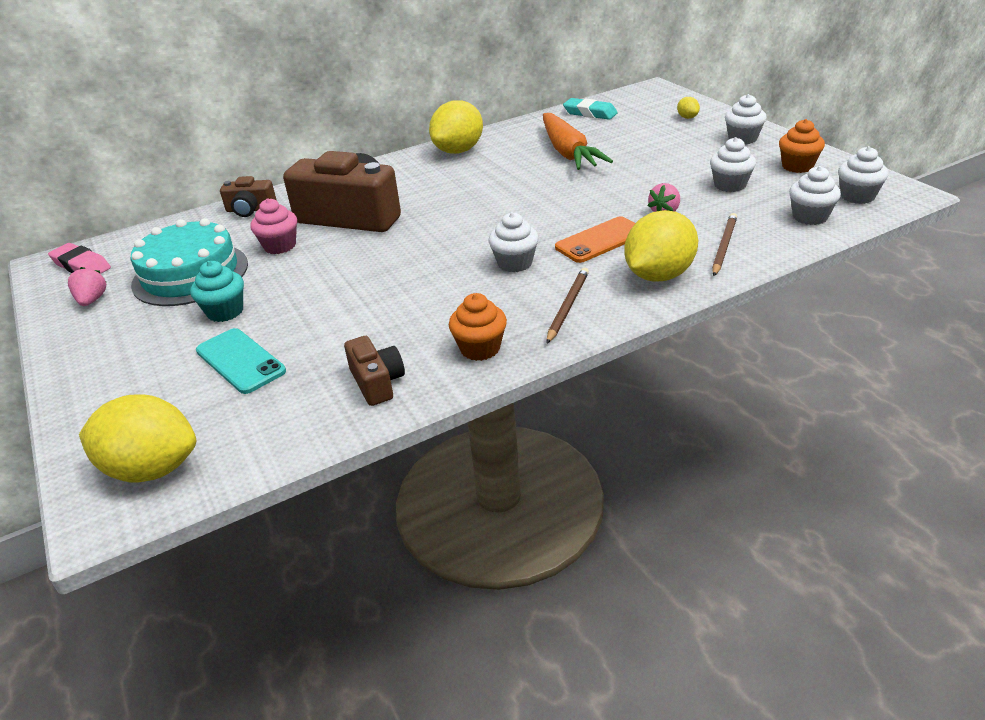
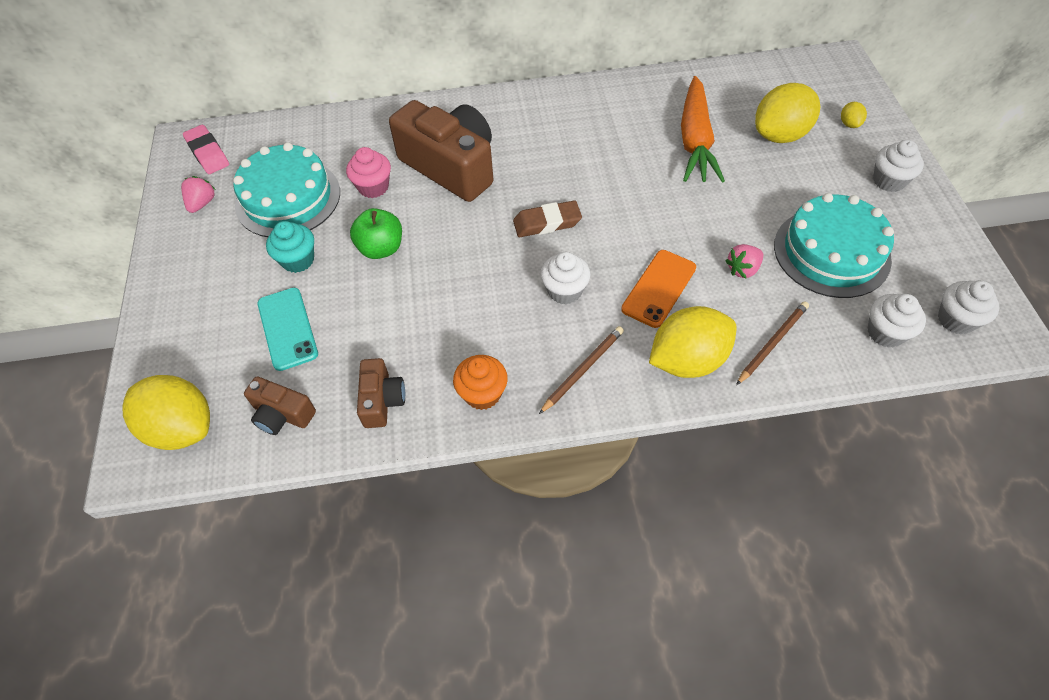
camera: 20 degrees right, 20 degrees up
brown camera [220,176,277,217] -> brown camera moved to [244,377,316,435]
yellow lemon [429,100,483,154] -> yellow lemon moved to [755,83,820,143]
orange phone [555,216,635,263] -> orange phone turned 45 degrees counterclockwise [621,250,696,328]
turquoise eraser [563,98,618,120] -> none
white cupcake [710,137,756,192] -> turquoise cake [774,193,894,298]
orange cupcake [779,119,825,173] -> none
none -> green apple [350,208,402,259]
none -> brown eraser [513,200,582,237]

